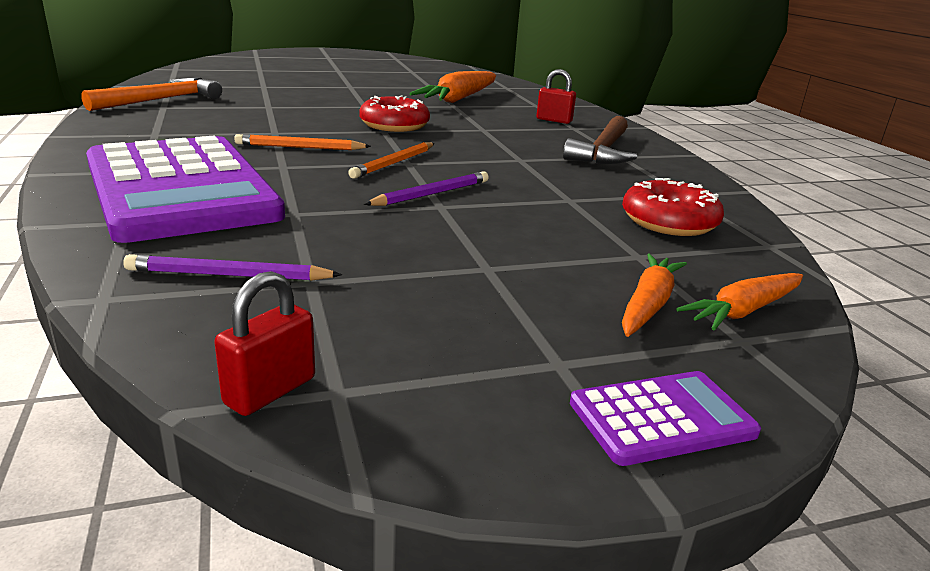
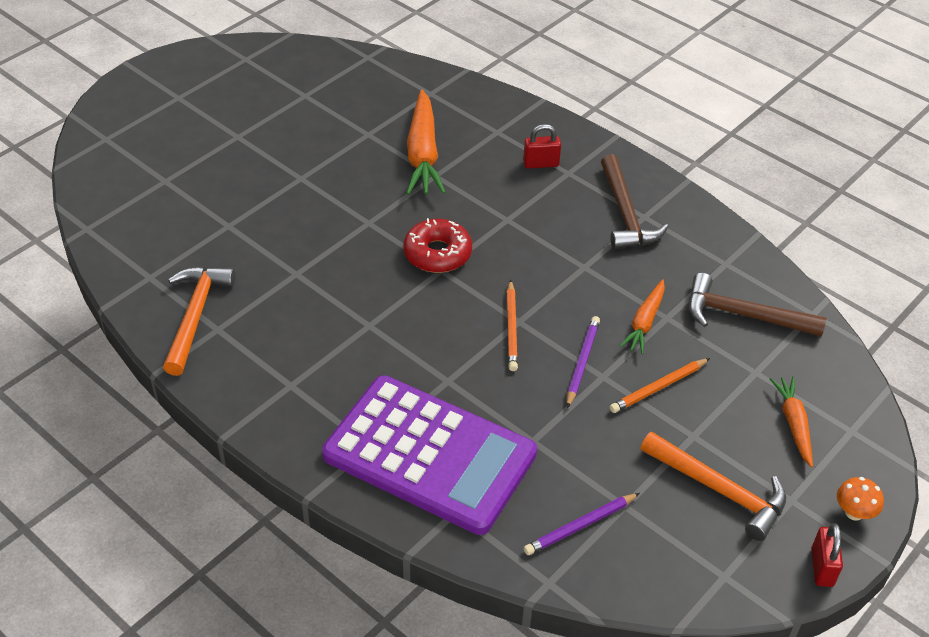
camera: 30 degrees left, 20 degrees up
red padlock [214,271,315,416] -> red padlock moved to [811,524,843,587]
orange pencil [234,134,371,150] -> orange pencil moved to [610,358,710,413]
purple calculator [570,371,761,466] -> orange mushroom [837,477,884,521]
red donut [622,178,724,236] -> brown hammer [689,273,827,337]
orange carrot [676,273,803,330] -> orange carrot moved to [620,279,665,354]
none -> orange hammer [641,432,786,541]

